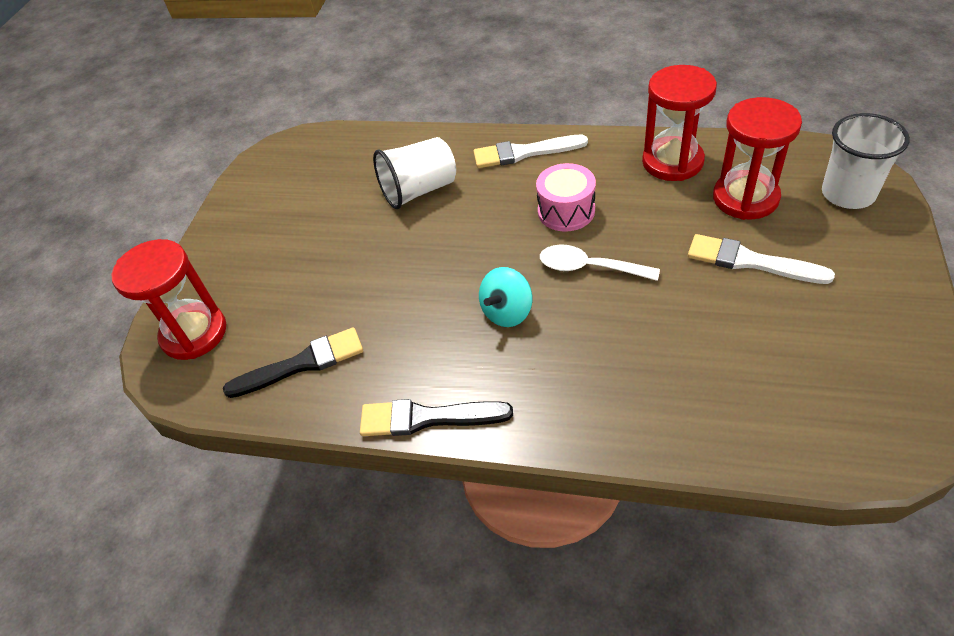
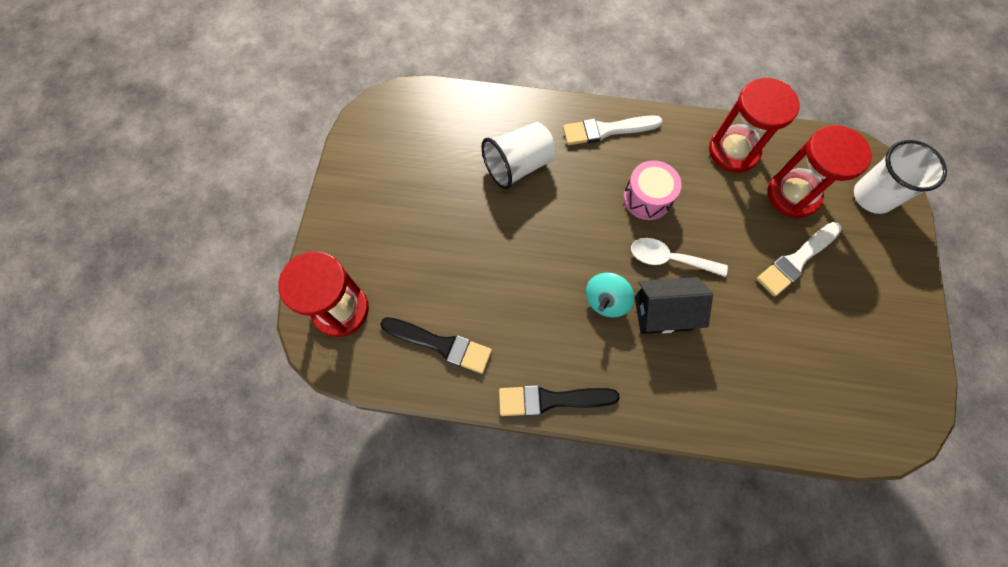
camera: 10 degrees left, 20 degrees up
black brush [223,327,363,398] -> black brush turned 45 degrees clockwise [380,317,492,374]
white brush [688,234,835,284] -> white brush turned 60 degrees counterclockwise [757,222,842,297]
none -> black house [635,277,713,334]

